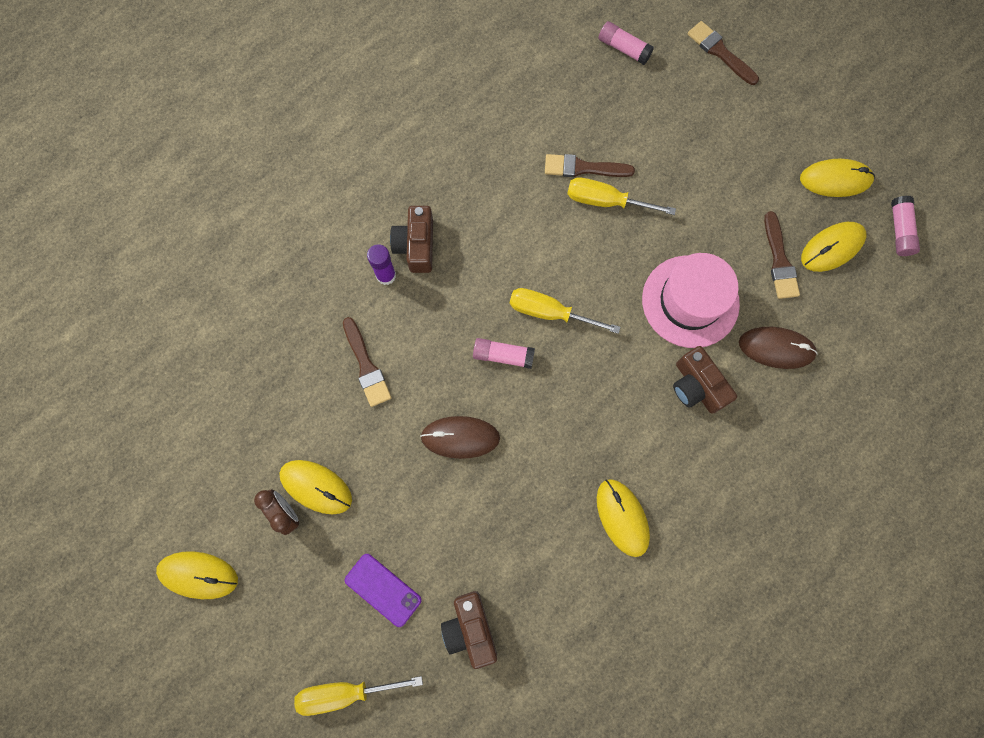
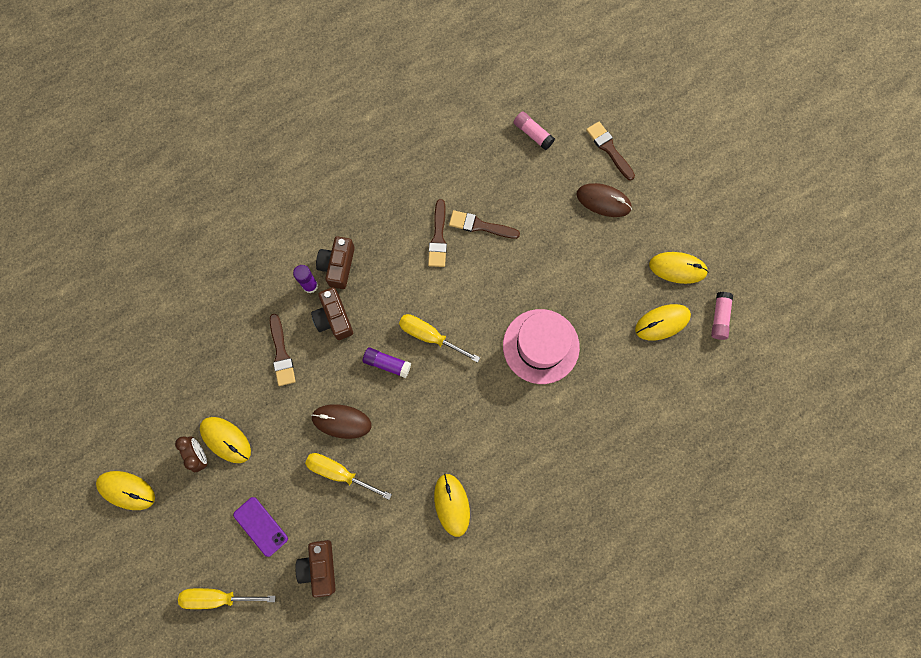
camera: 10 degrees right, 0 degrees up
pink glue stick [473,338,535,369] -> purple glue stick [363,347,411,378]
yellow screwdriver [567,177,676,215] -> yellow screwdriver moved to [305,453,392,500]
brown camera [673,346,737,414] -> brown camera moved to [311,287,353,340]
brown mouse [739,327,818,369] -> brown mouse moved to [577,183,632,217]
brown brush [764,211,800,299] -> brown brush moved to [428,199,447,267]

